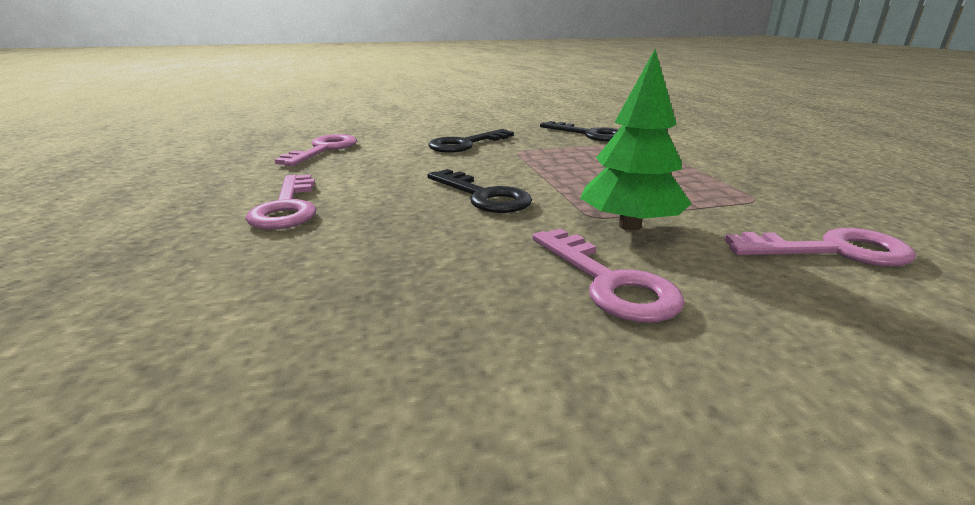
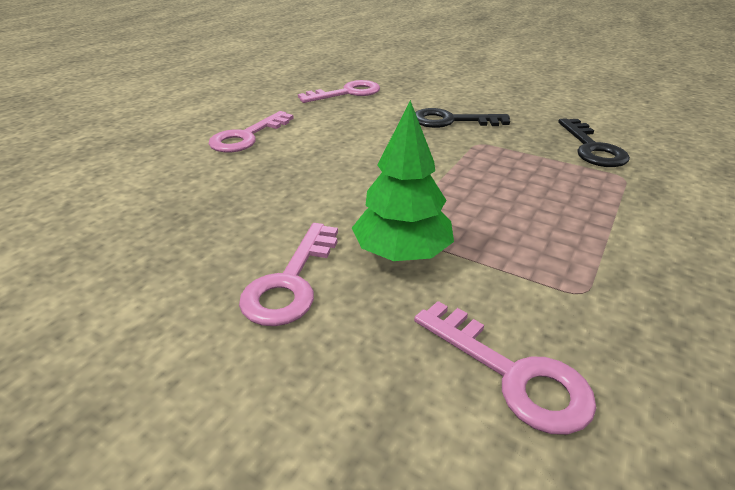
camera: 45 degrees right, 10 degrees up
black key [427,169,532,213] -> none

